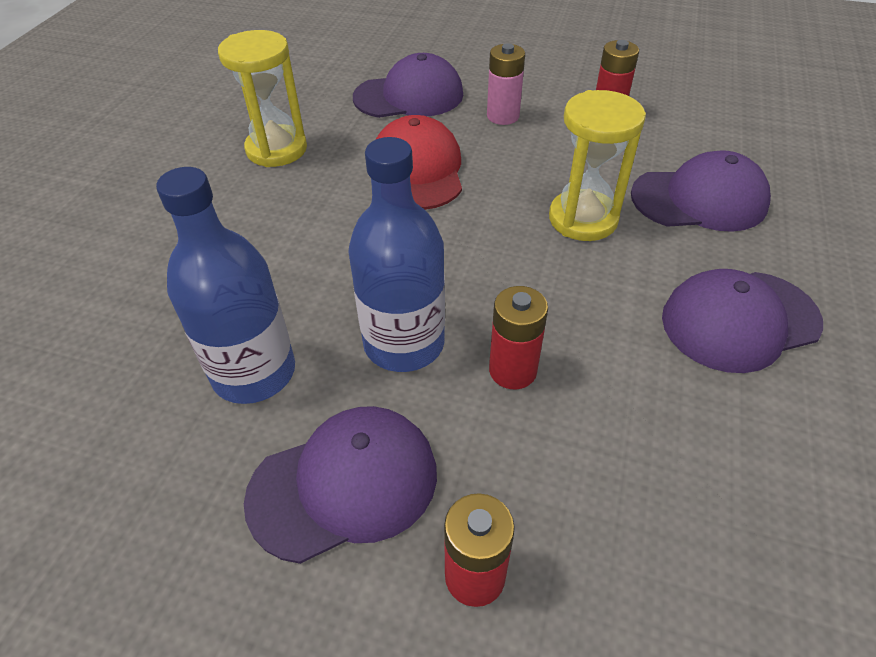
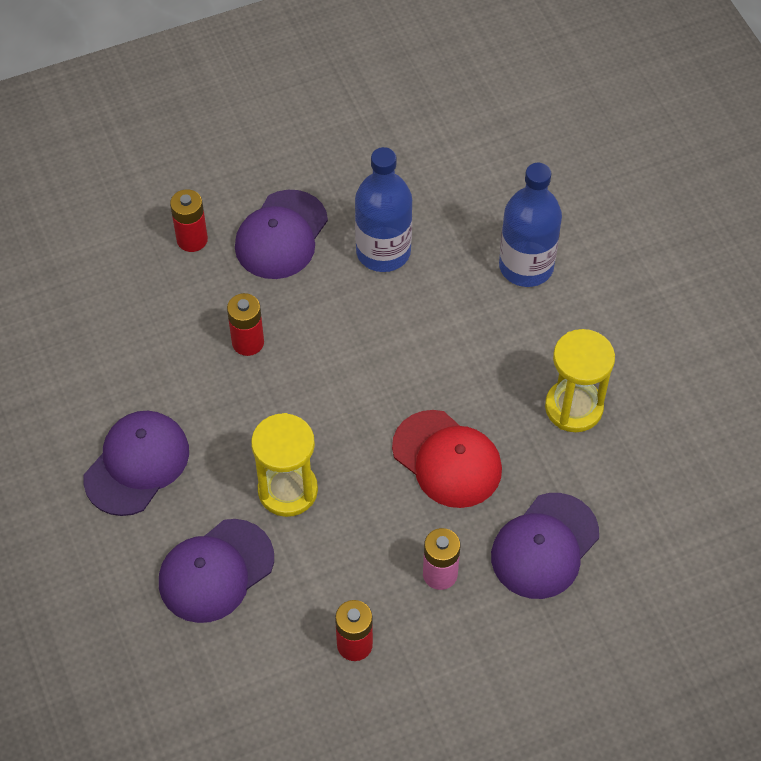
camera: 140 degrees right, 10 degrees up
blue bottle [348,137,445,372] -> blue bottle moved to [499,162,562,287]

